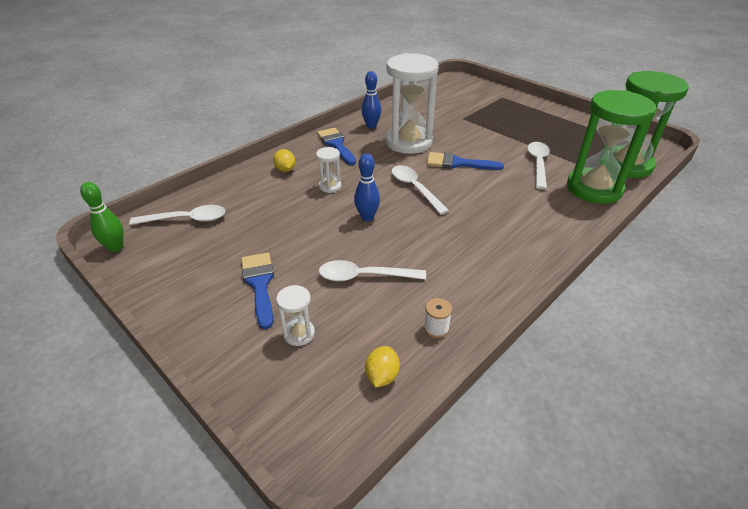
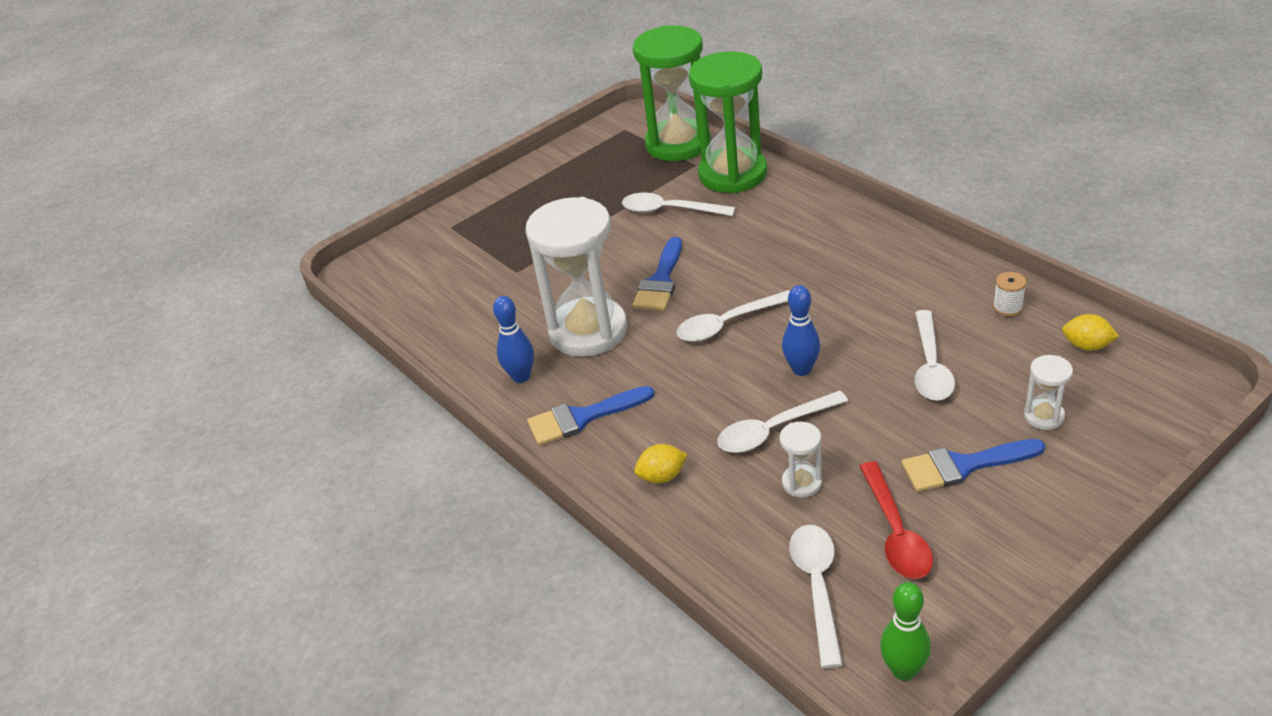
camera: 80 degrees left, 0 degrees up
white hourglass [316,147,341,193] -> white hourglass moved to [780,422,822,498]
none -> white spoon [717,390,848,453]
none -> red spoon [859,461,933,579]

